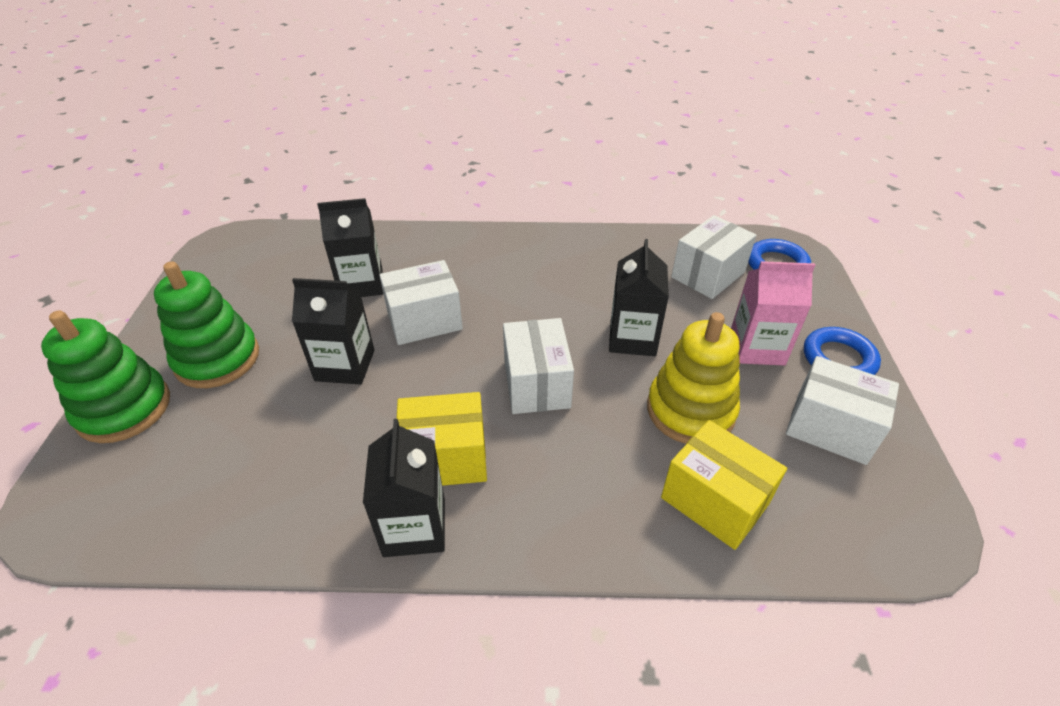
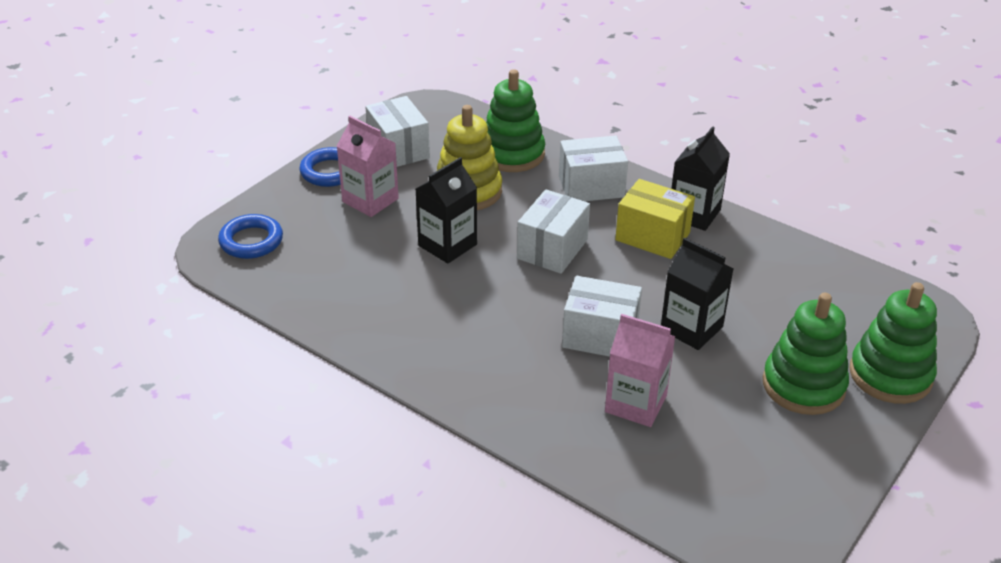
camera: 145 degrees left, 5 degrees down
black carton [317,198,383,297] -> pink carton [605,314,676,427]
yellow box [661,420,787,550] -> green stacking toy [486,69,545,172]
white box [671,215,756,299] -> white box moved to [559,136,628,201]

